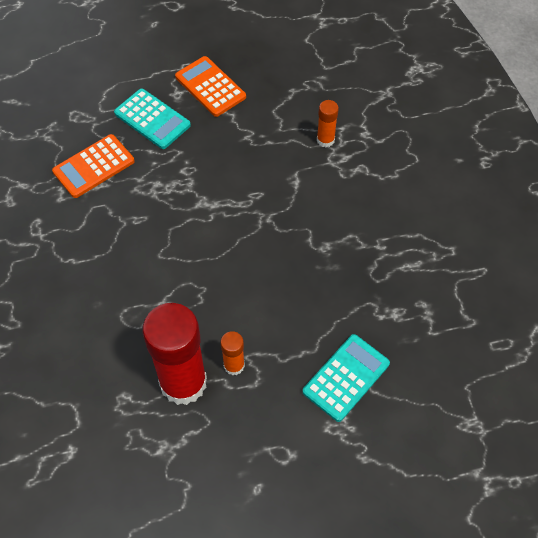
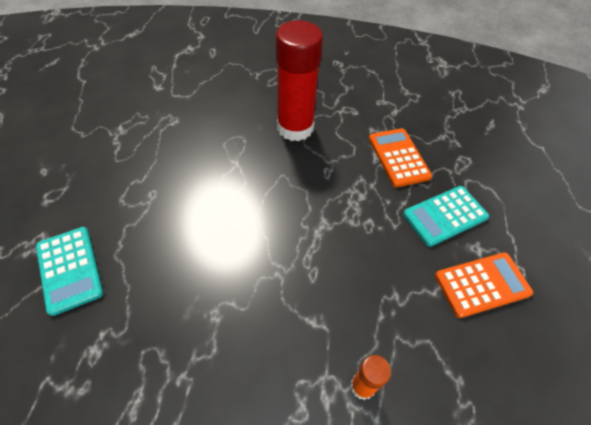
camera: 110 degrees right, 5 degrees down
red glue stick [142,303,207,405] -> red glue stick moved to [276,20,323,141]
orange glue stick [220,331,245,375] -> none

